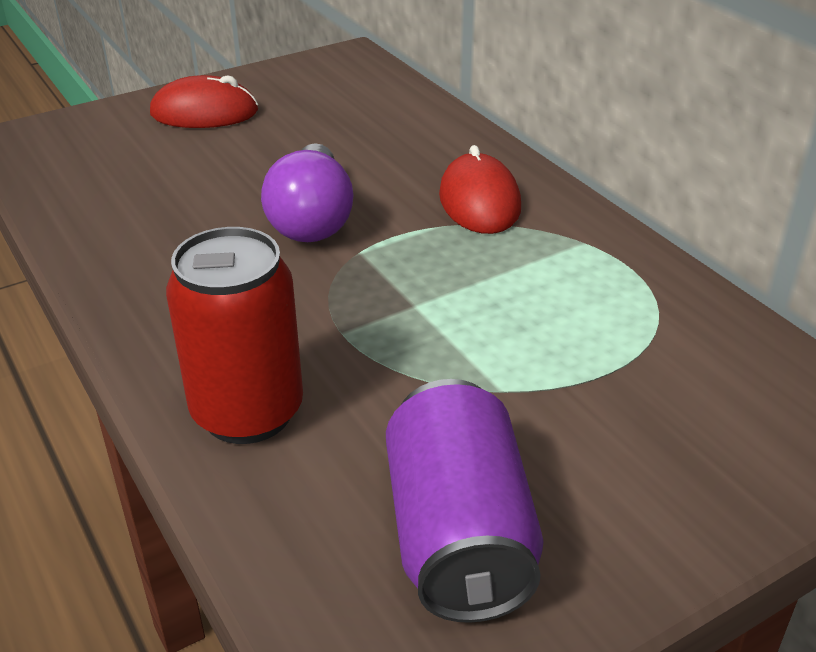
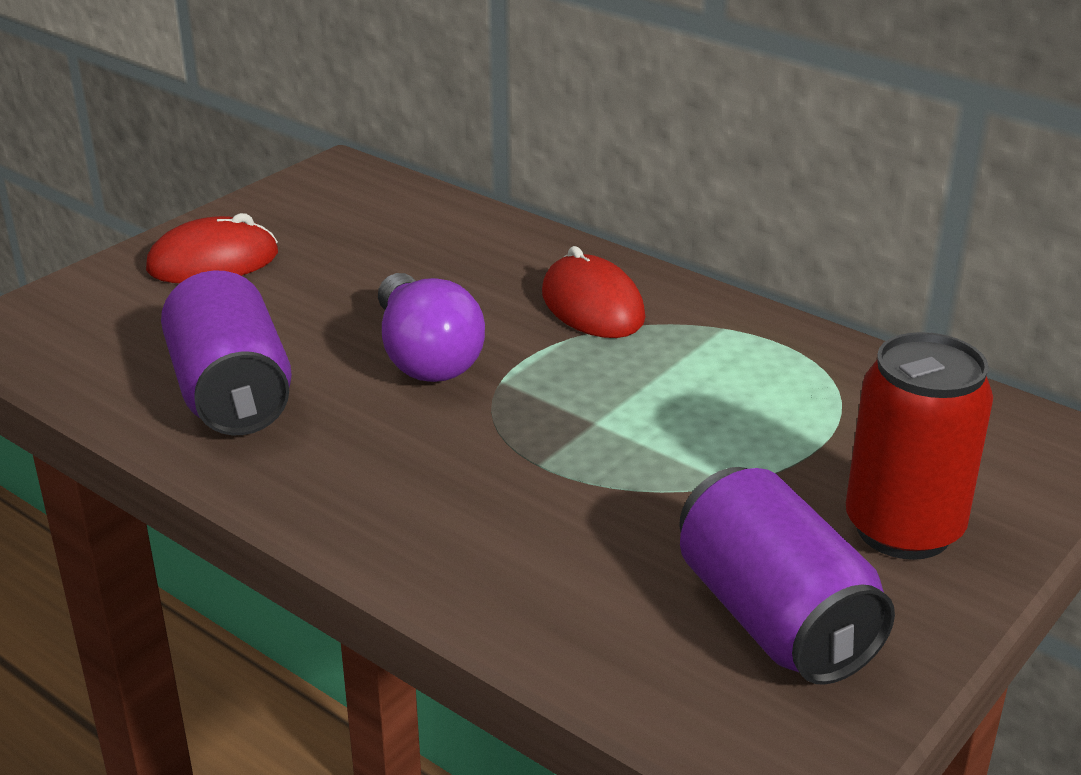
camera: 20 degrees left, 5 degrees down
red can [166,227,303,444] -> red can moved to [846,332,993,560]
none -> purple can [161,270,292,435]

